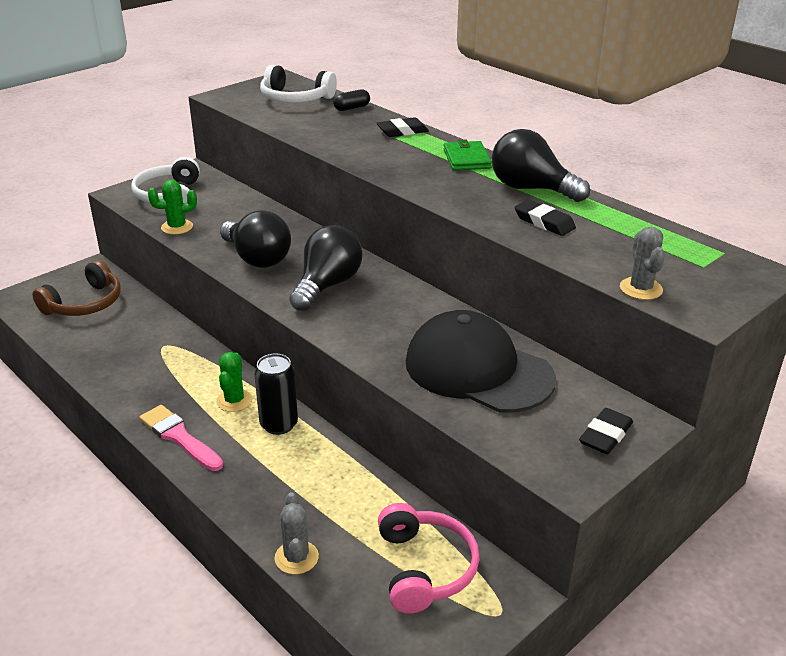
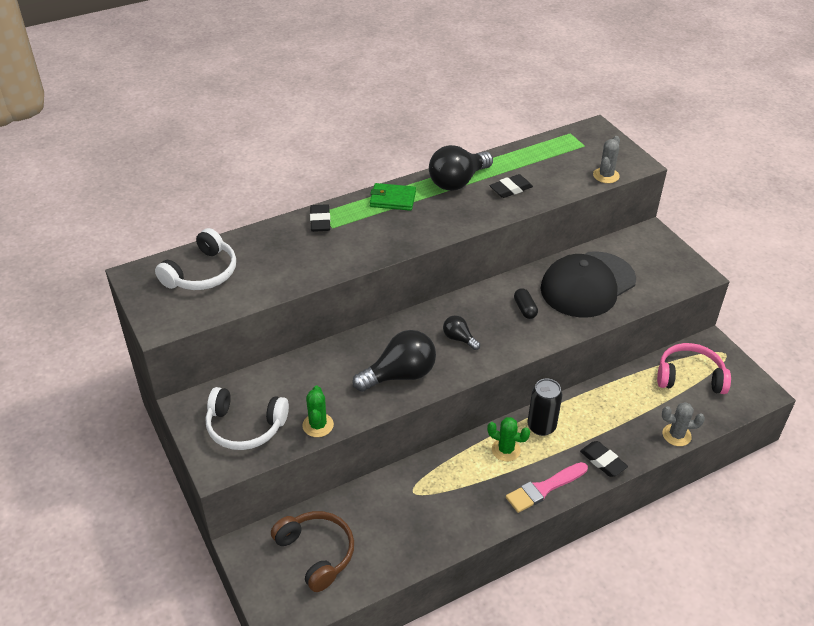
camera: 75 degrees left, 10 degrees up
black light bulb [289,225,363,311] -> black light bulb [443,315,480,350], size x0.51
black capsule [333,89,370,111] -> black capsule moved to [514,288,538,319]
black eraser [579,408,633,454] -> black eraser moved to [580,441,628,477]
grey cactus [620,227,665,300] -> grey cactus turned 75 degrees counterclockwise [593,136,620,183]

